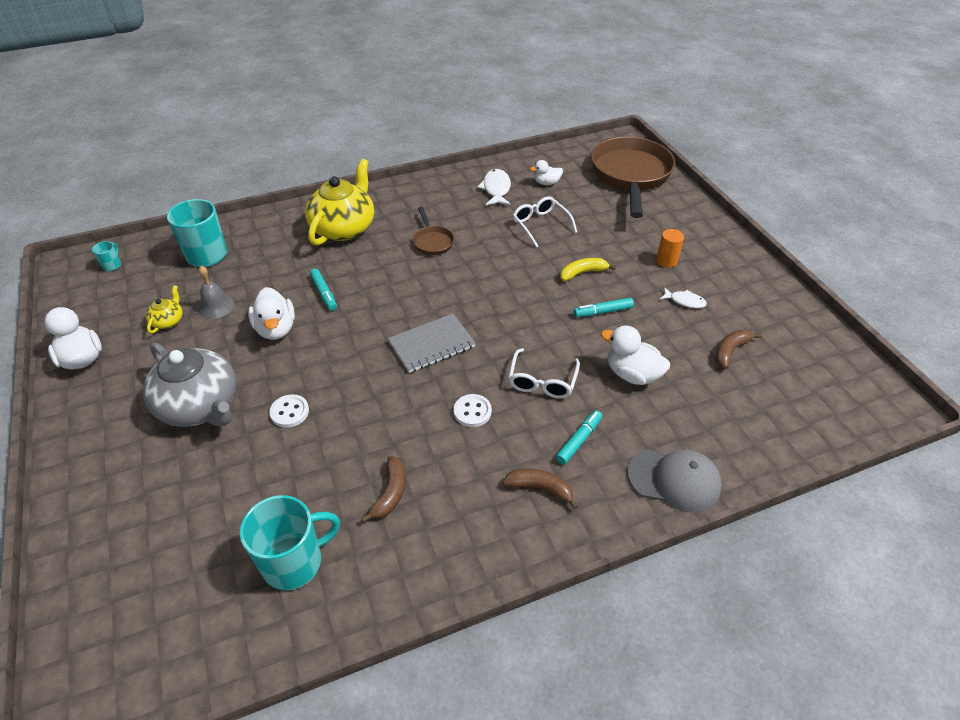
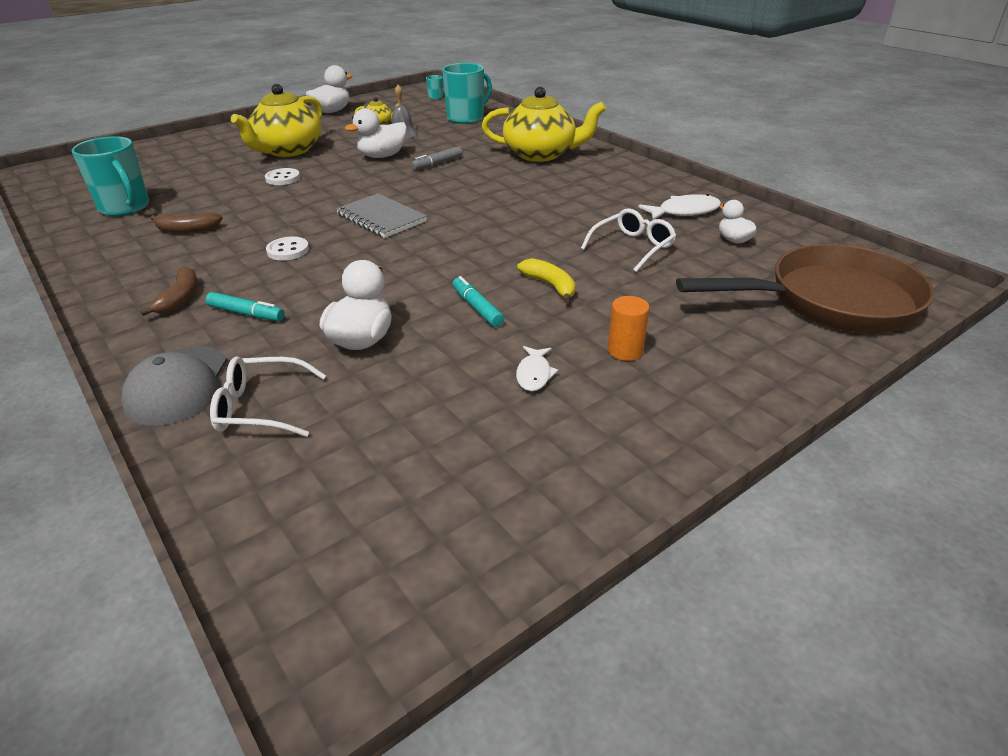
camera: 75 degrees right, 10 degrees down
grey teapot [143,343,236,427] -> yellow teapot [231,84,322,157]
turquoise marker [310,269,337,311] -> grey marker [411,146,463,170]
brown pan [413,206,454,255] -> none
white glasses [508,348,580,399] -> white glasses moved to [210,356,326,437]
brown banana [715,330,762,369] -> none

